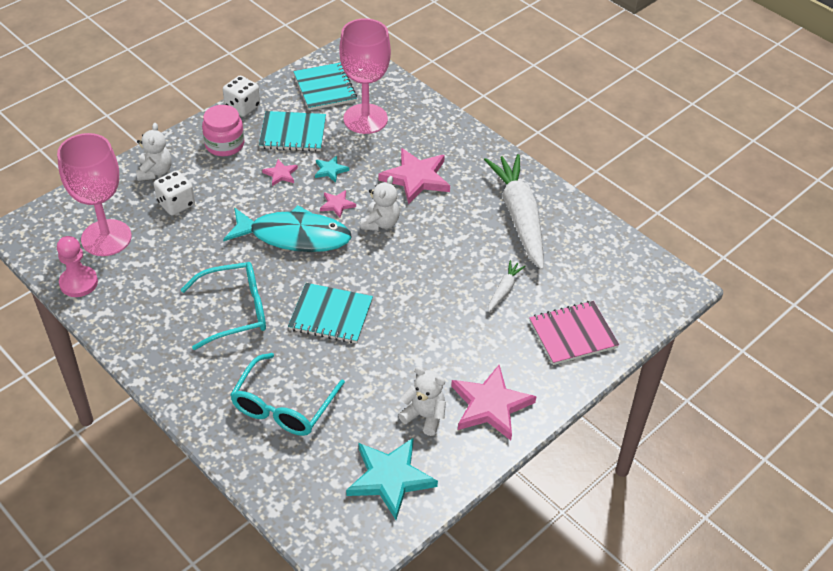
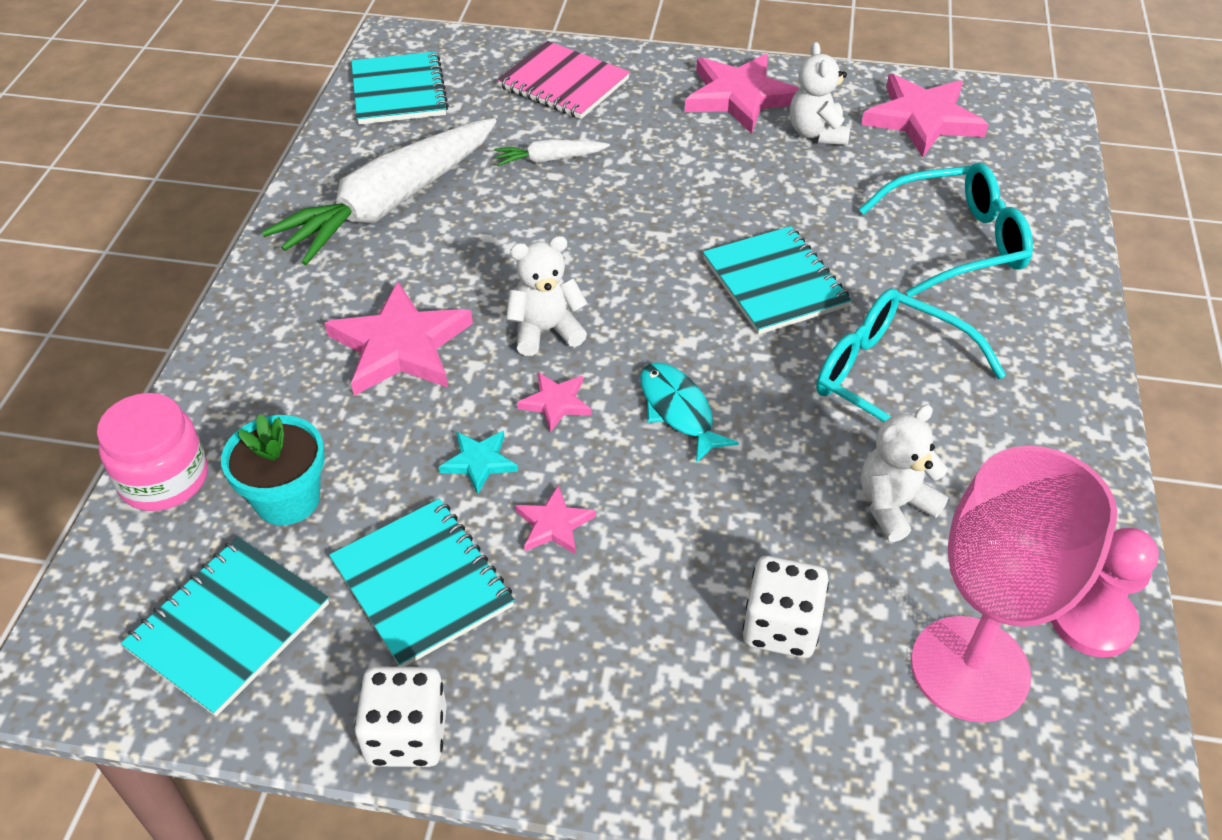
camera: 125 degrees left, 0 degrees up
white teddy bear [136,123,172,181] -> white teddy bear moved to [861,405,948,542]
pink jar [202,105,244,156] -> pink jar moved to [97,393,208,511]
turquoise fish [223,205,352,252] -> turquoise fish [640,362,739,463], size x0.53
pink goblet [339,18,391,134] -> turquoise flower pot [221,414,325,525]
turquoise star [346,437,438,520] -> pink star [861,74,989,157]
none -> turquoise notebook [351,51,449,125]

